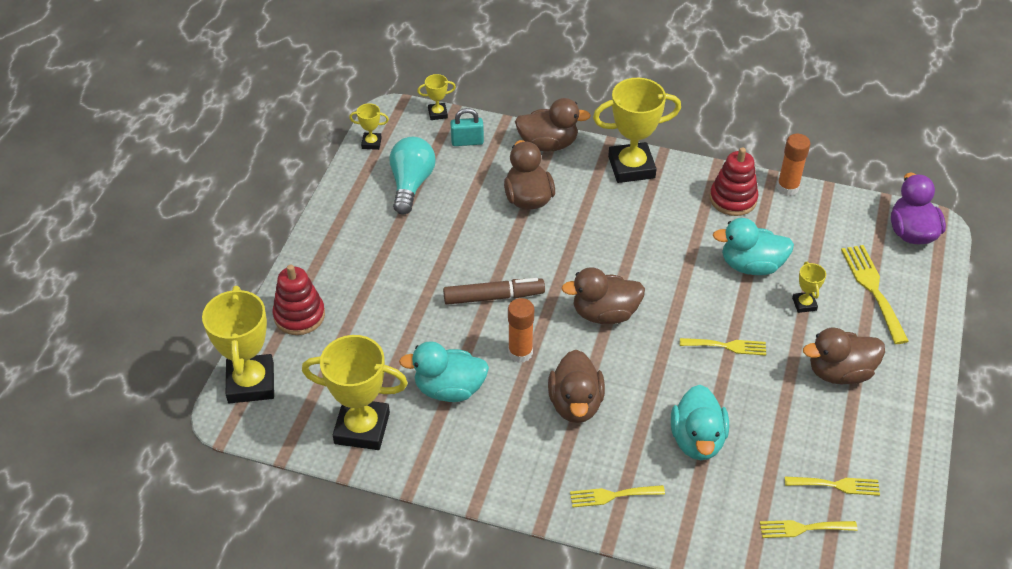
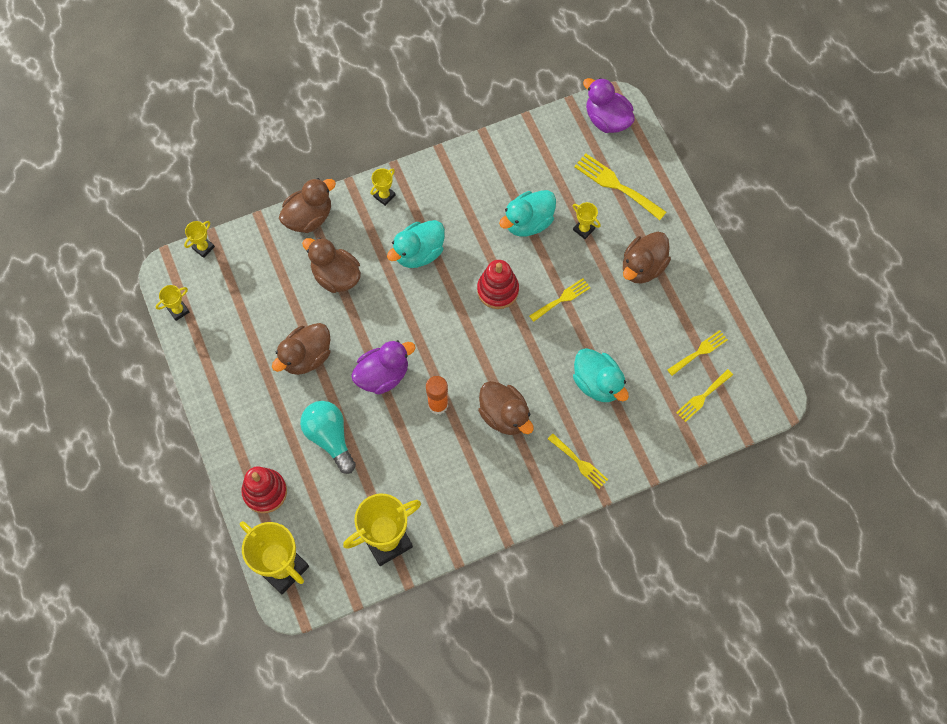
camera: 40 degrees left, 20 degrees up
turquoise light bulb [390,137,436,215] -> turquoise light bulb moved to [300,401,356,474]
turquoise duck [399,341,489,402] -> turquoise duck moved to [387,220,445,268]
brown marker [443,278,545,305] -> purple duck [351,340,415,394]
turquoise padlock [450,108,484,146] -> none
brown duck [561,267,645,324] -> brown duck moved to [272,323,331,375]
yellow fork [570,485,665,507] -> yellow fork turned 90 degrees counterclockwise [548,434,608,489]
yellow trophy [593,78,681,183] -> yellow trophy [370,168,395,206], size x0.46
red stacking toy [710,147,758,216] -> red stacking toy moved to [477,260,519,309]
orange glue stick [777,134,811,196] -> none

